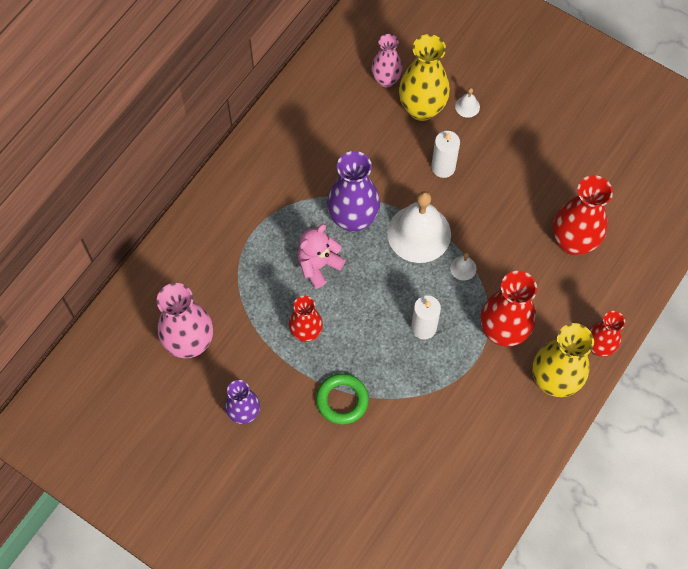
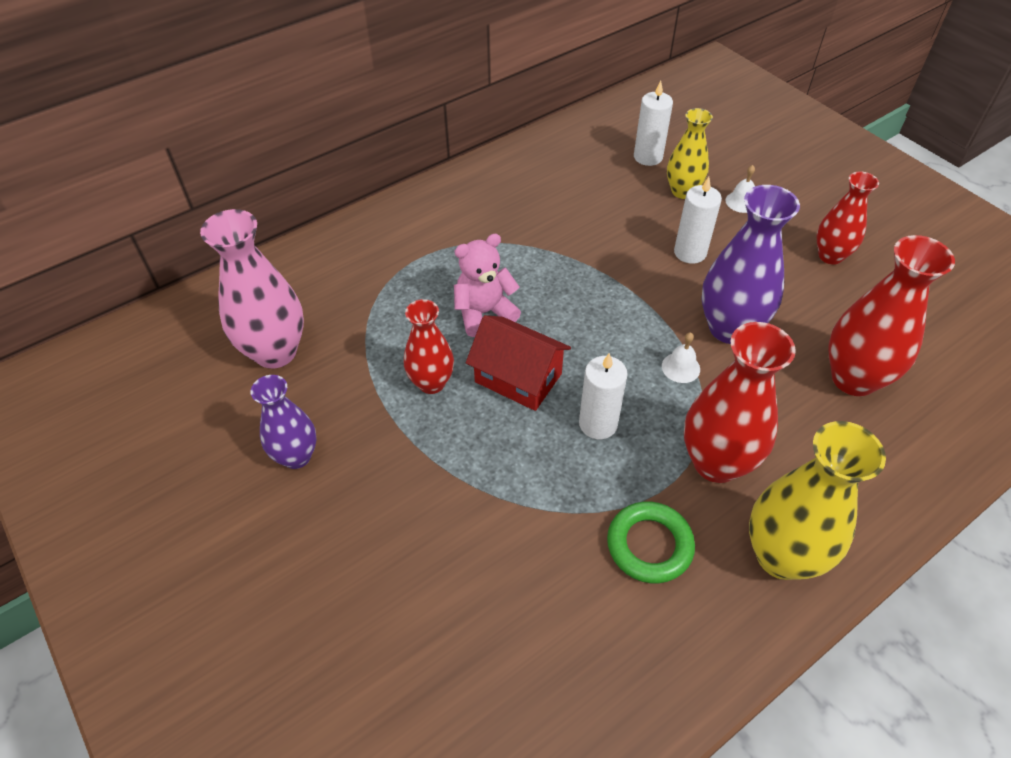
camera: 20 degrees right, 15 degrees down
green ring [316,374,369,425] -> green ring moved to [607,501,695,583]
purple vase [327,151,380,232] -> purple vase moved to [701,185,800,344]
pink vase [371,34,403,88] -> white candle [634,81,673,166]
white bell [387,191,451,263] -> none
yellow vase [399,34,450,121] -> yellow vase [667,108,713,199], size x0.63
red vase [589,311,625,357] -> red vase moved to [817,172,879,265]
none -> red house [466,315,571,411]

